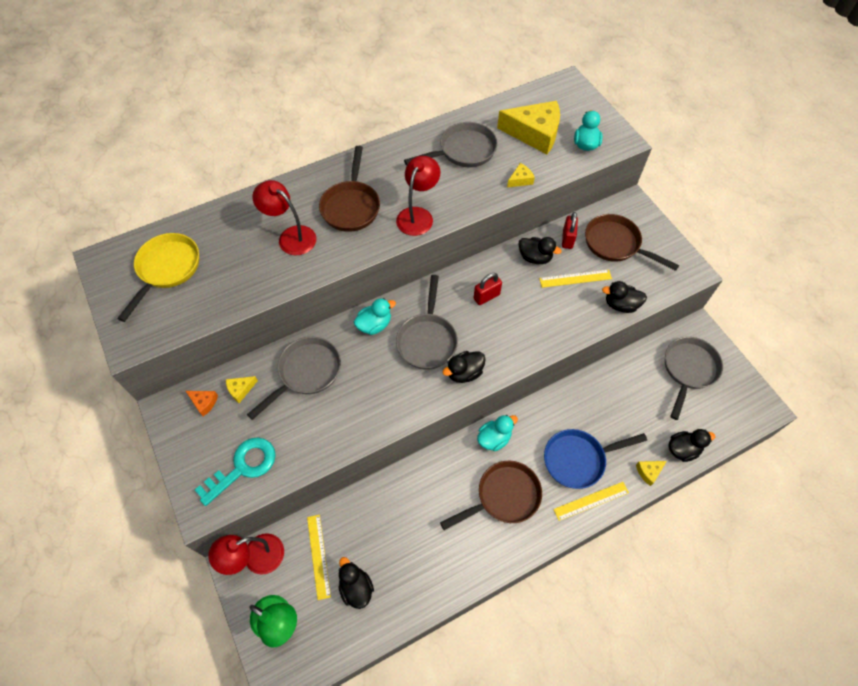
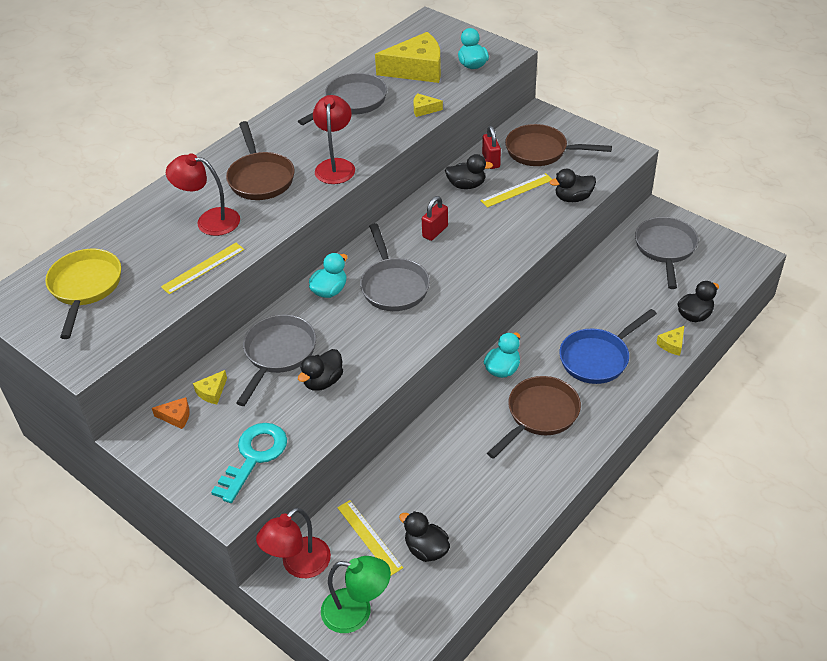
camera: 20 degrees left, 15 degrees down
black duck [443,351,485,383] -> black duck moved to [298,349,343,391]
yellow cheese [507,163,535,187] -> yellow cheese turned 120 degrees counterclockwise [413,93,443,117]
yellow ruler [553,482,629,521] -> yellow ruler moved to [161,243,245,294]

